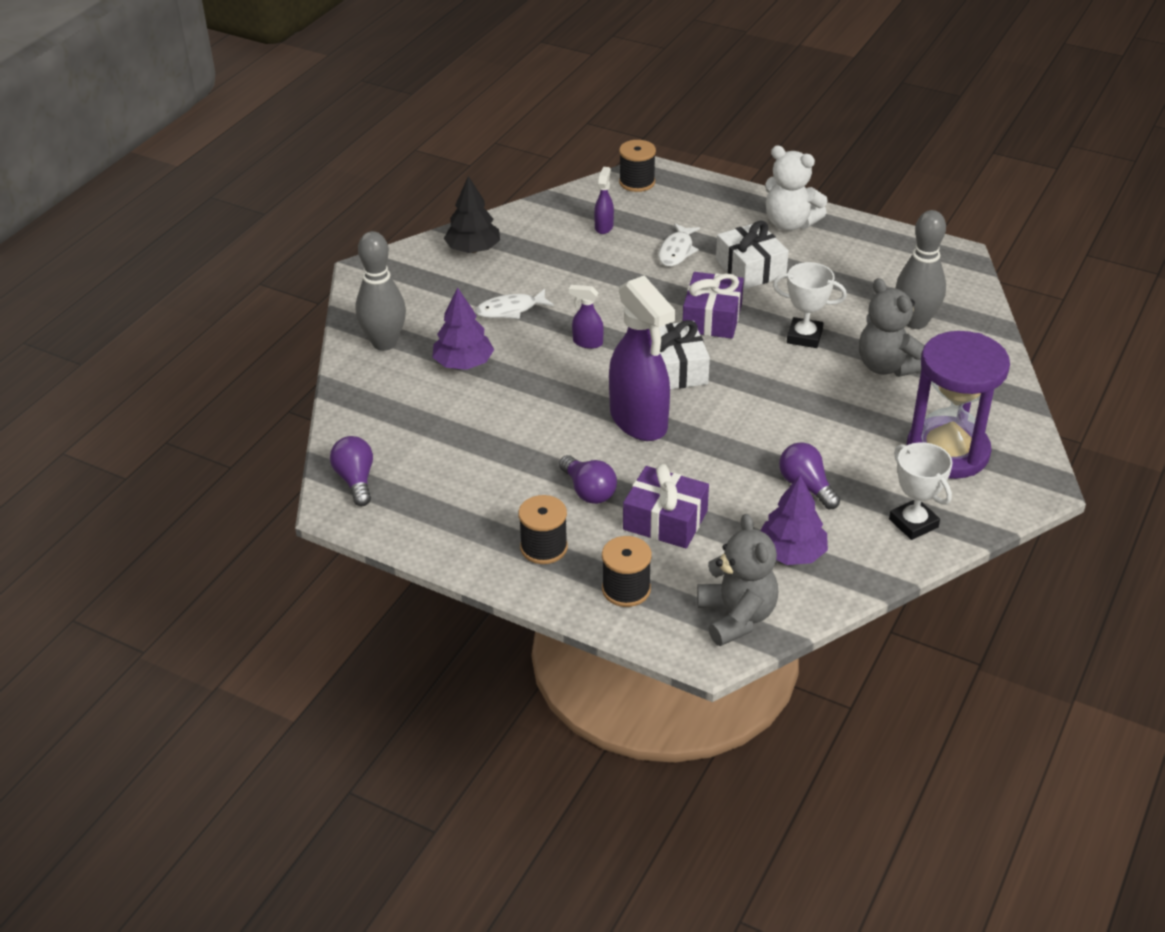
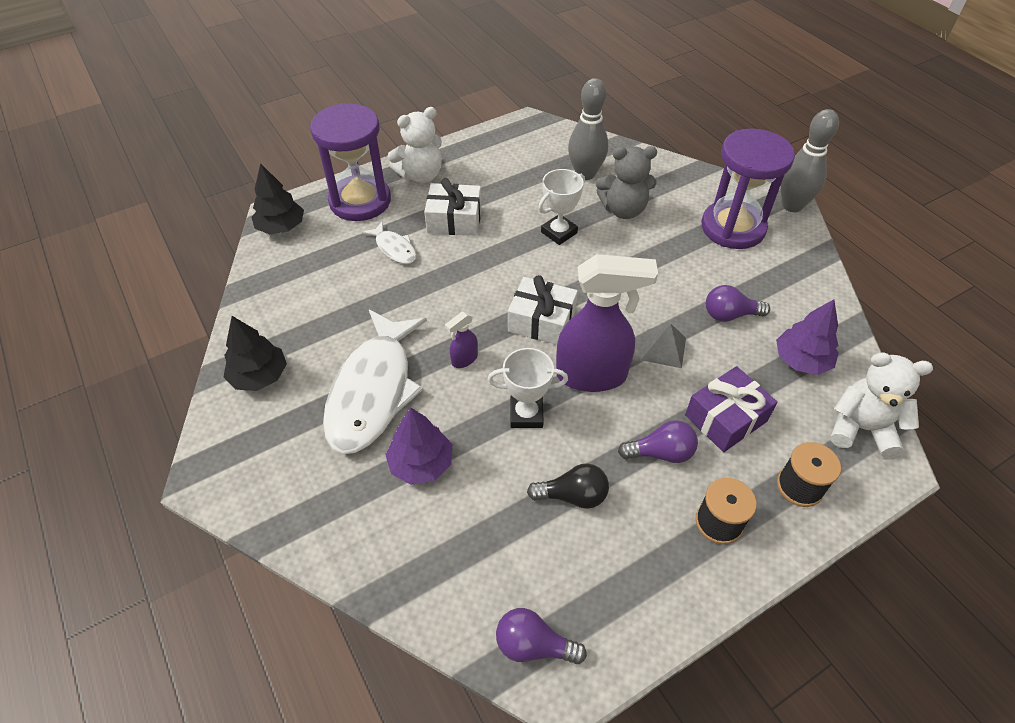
camera: 60 degrees left, 10 degrees up
grey bowling pin [356,231,406,351] -> grey bowling pin moved to [780,109,839,212]
white fish [475,289,554,319] -> white fish [323,310,427,454], size x2.17
purple spray bottle [594,167,614,234] -> none
black spool [619,140,656,192] -> black tree [251,163,304,234]
purple gift [683,272,744,339] -> none
grey teddy bear [697,514,778,646] -> white teddy bear [831,352,933,457]
white trophy [889,442,953,540] -> white trophy moved to [488,348,568,428]
none -> purple hourglass [310,103,391,221]
none -> black light bulb [527,463,609,509]
none -> grey pyramid [641,324,686,368]

